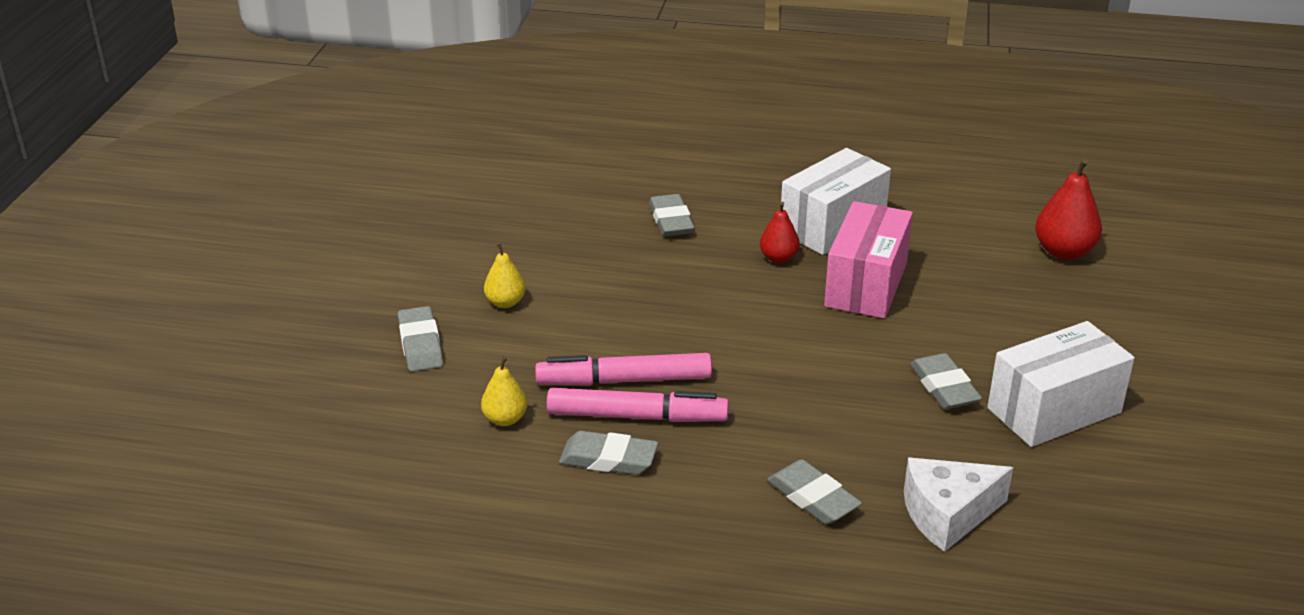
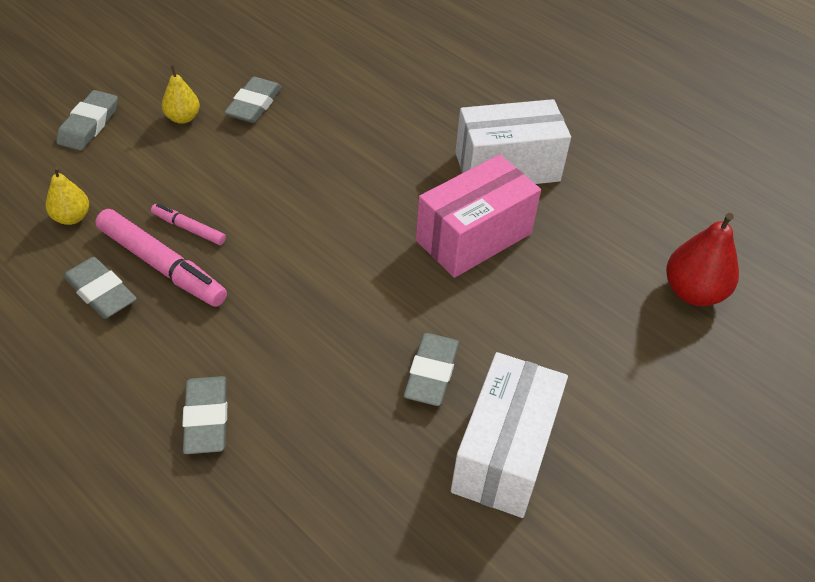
camera: 30 degrees right, 15 degrees up
pink marker [535,353,712,386] -> pink marker [151,204,226,245], size x0.53
grey eraser [649,194,695,236] -> grey eraser moved to [224,77,282,123]
red pear [760,202,800,263] -> none
white cheese [904,458,1013,552] -> none
white box [987,321,1135,447] -> white box turned 75 degrees counterclockwise [451,352,568,518]

